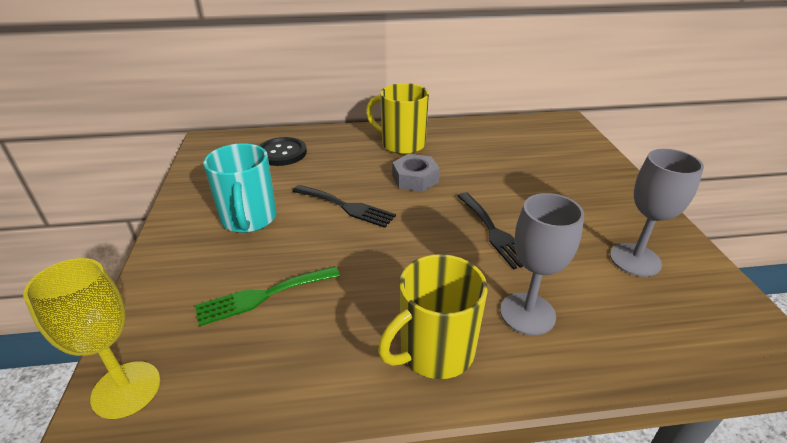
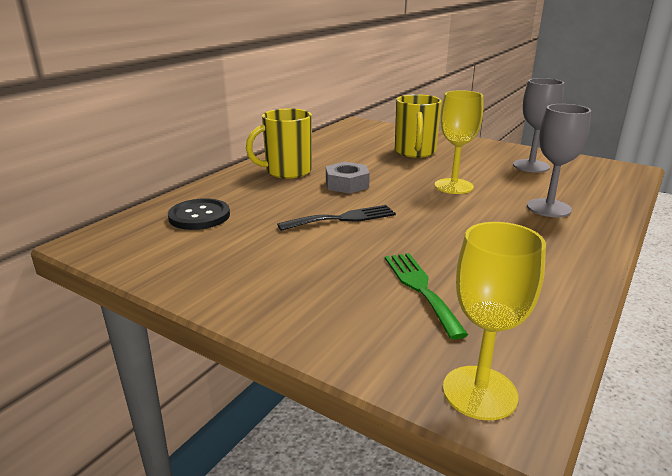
camera: 50 degrees left, 10 degrees down
green fork [195,266,340,326] -> green fork turned 150 degrees clockwise [385,253,468,339]
turquoise mug [203,143,277,233] -> none
yellow mug [378,254,487,379] -> yellow mug moved to [395,94,442,158]
black fork [457,192,523,270] -> yellow goblet [435,90,483,194]

